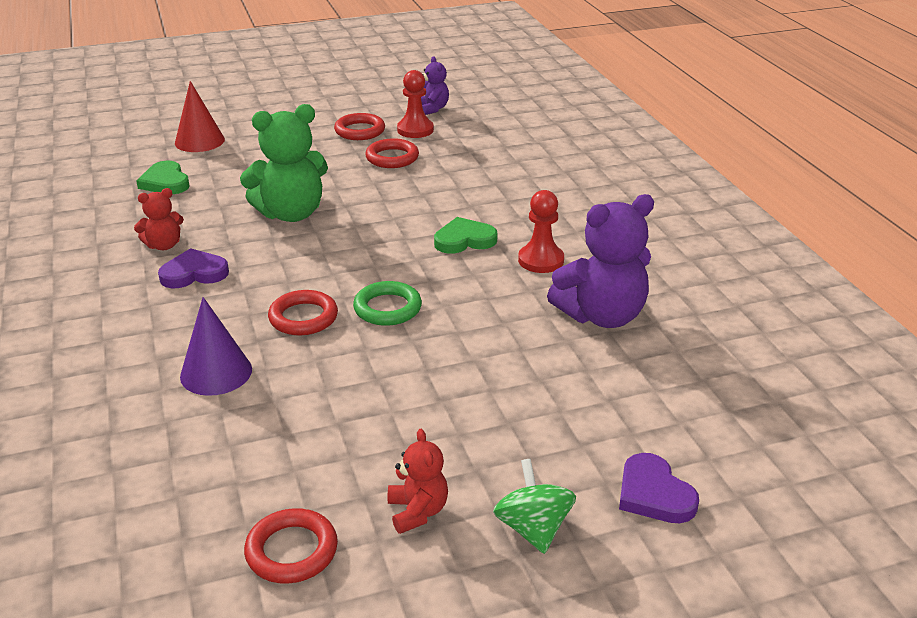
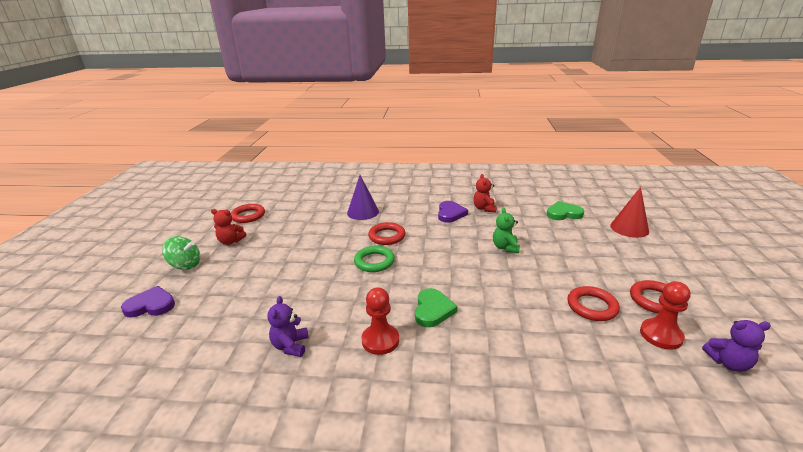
camera: 115 degrees right, 5 degrees down
green teddy bear [240,104,328,222] -> green teddy bear [493,208,520,253], size x0.52
purple teddy bear [547,194,654,328] -> purple teddy bear [267,296,309,357], size x0.52

